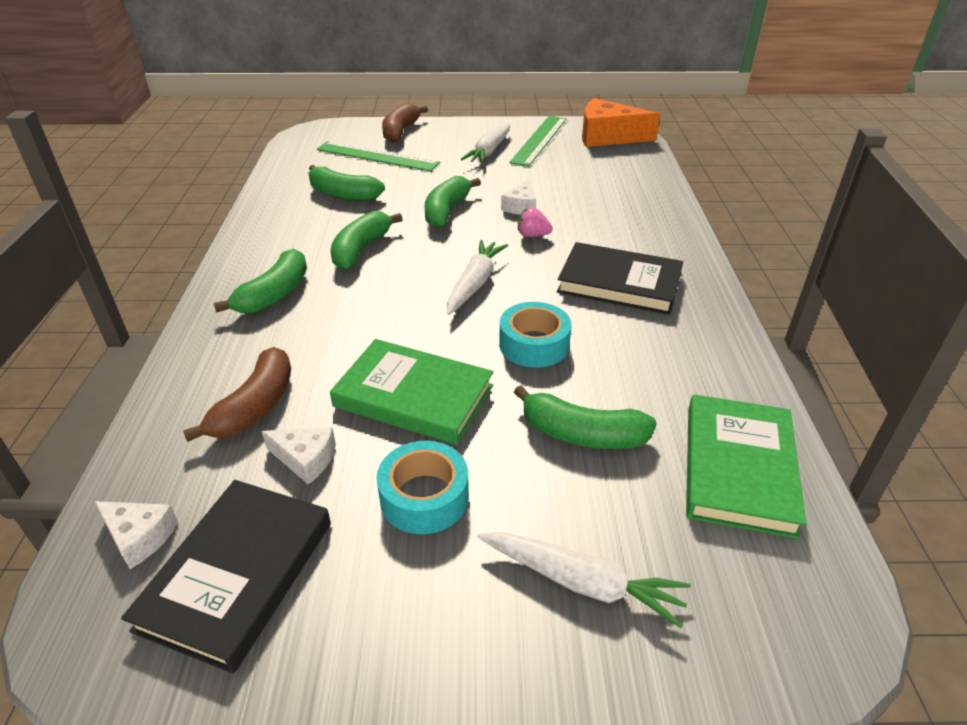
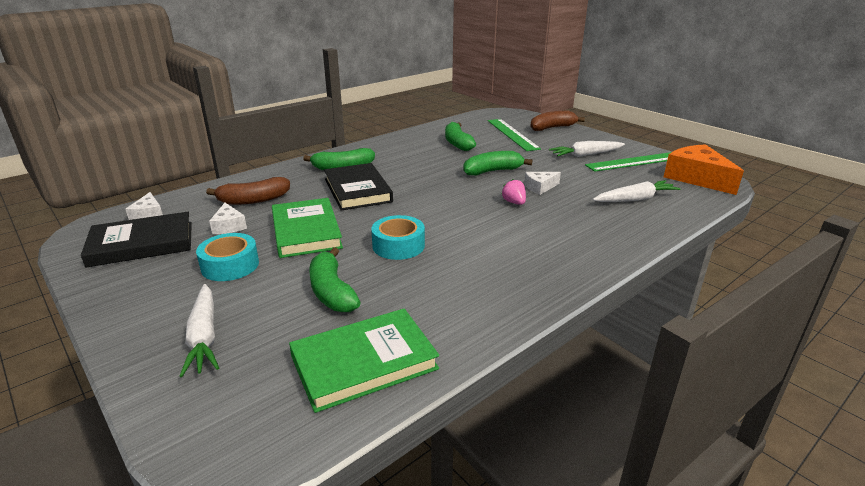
camera: 50 degrees right, 10 degrees down
green banana [331,211,403,270] -> none
white carrot [447,240,508,315] -> white carrot moved to [593,180,681,202]
black book [557,242,683,315] -> black book moved to [324,163,393,211]

